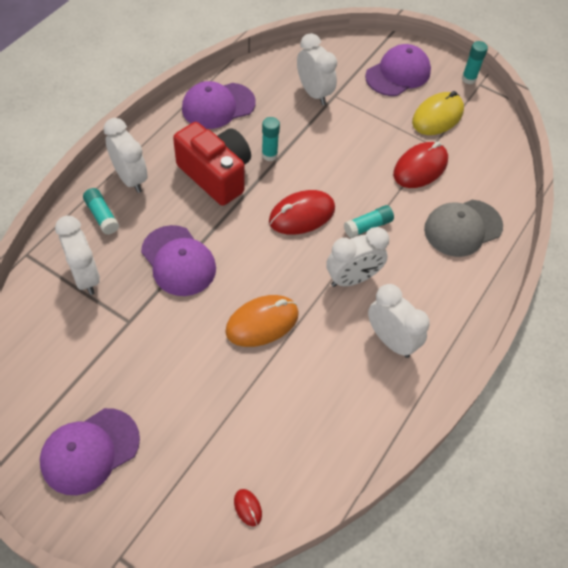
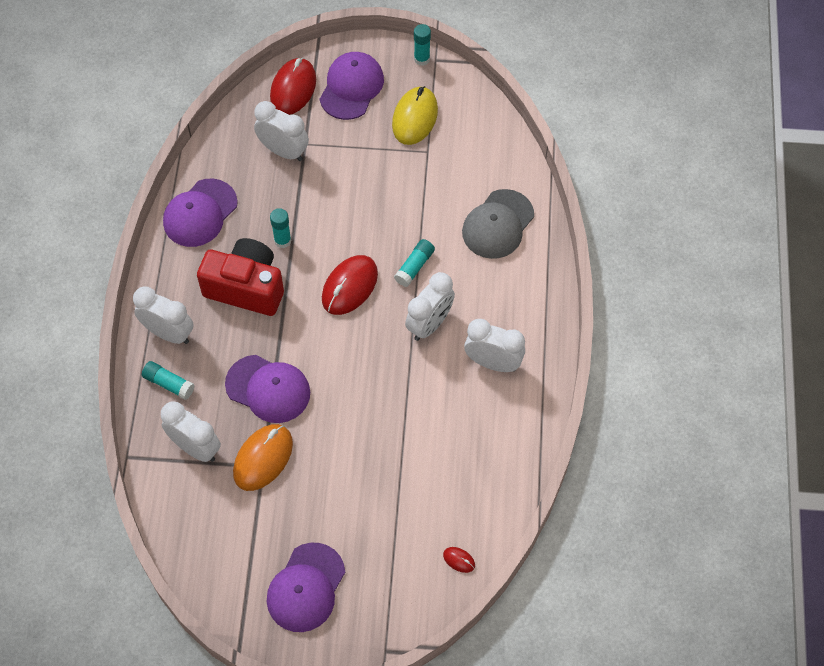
camera: 25 degrees left, 5 degrees up
orange mouse [225,295,299,347] -> orange mouse moved to [233,424,293,491]
red mouse [393,142,448,188] -> red mouse moved to [270,58,316,115]

